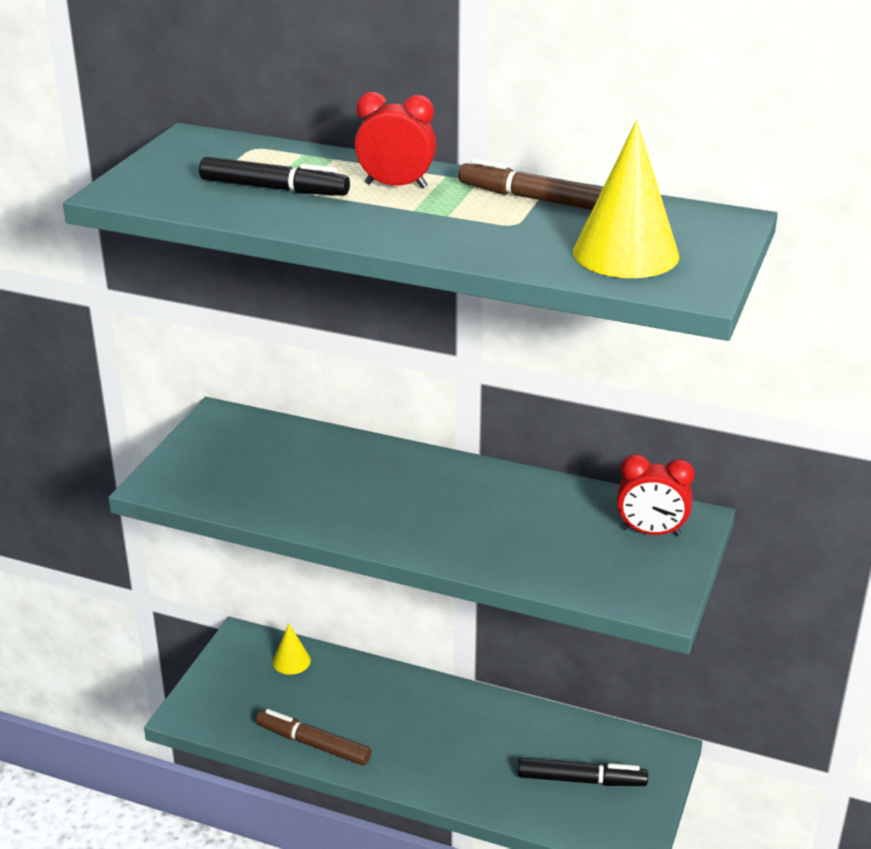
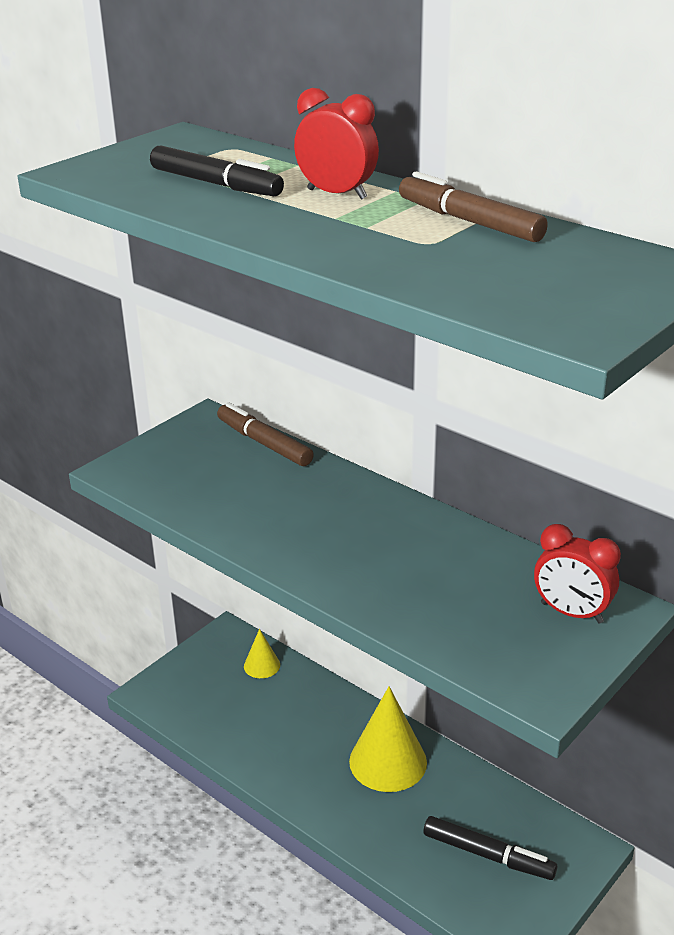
camera: 20 degrees right, 0 degrees up
brown marker [256,709,371,766] -> brown marker moved to [217,403,314,466]
yellow cone [573,120,679,278] -> yellow cone moved to [349,686,427,792]

